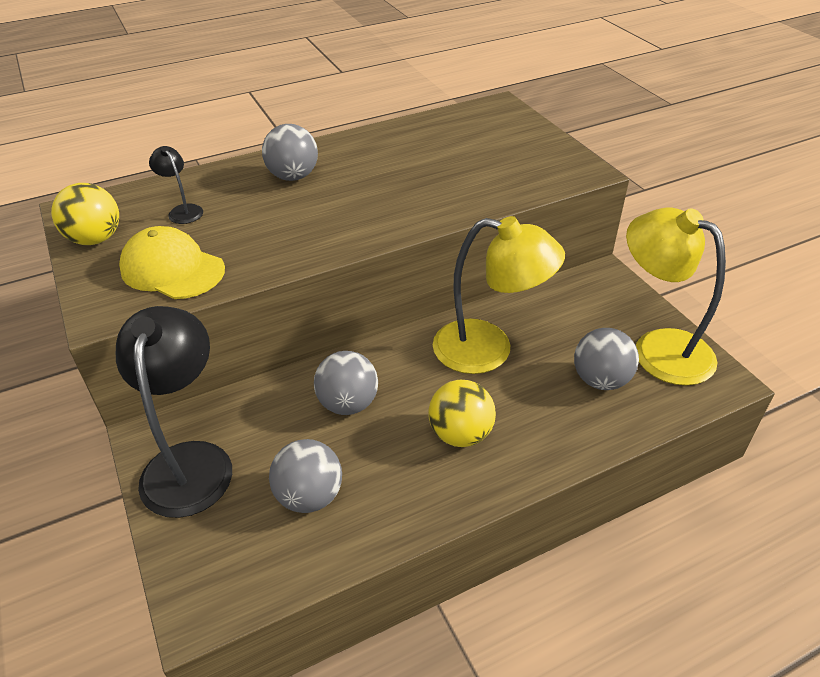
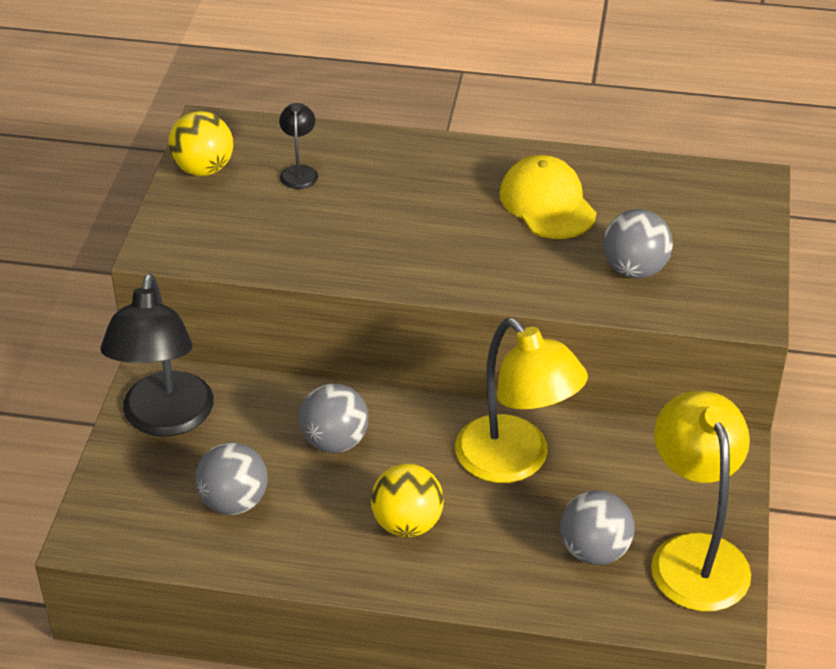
camera: 35 degrees right, 0 degrees up
black lamp [116,306,232,518] -> black lamp turned 150 degrees clockwise [100,274,214,437]
yellow cap [119,226,225,299] -> yellow cap moved to [499,155,596,239]
grey ball [262,124,318,181] -> grey ball moved to [603,209,673,279]

